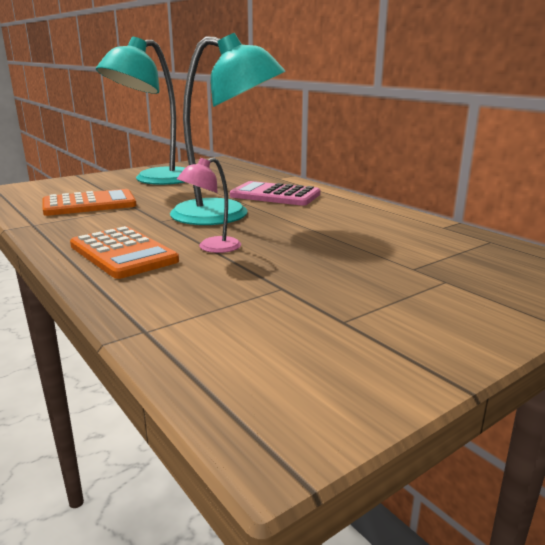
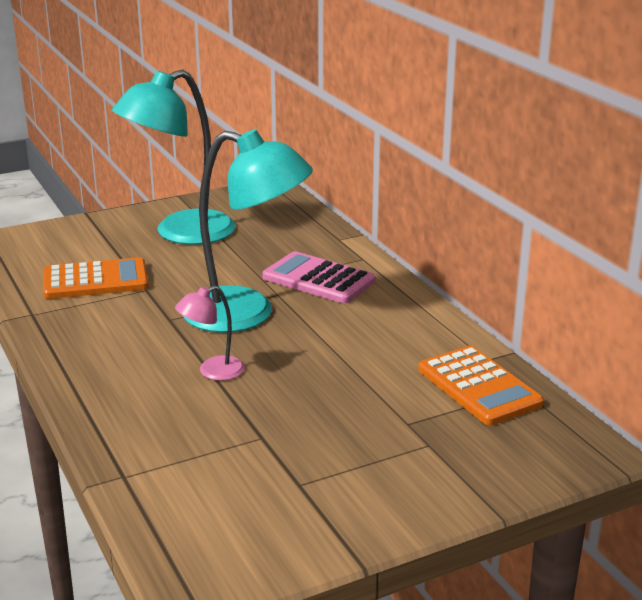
camera: 10 degrees right, 5 degrees up
orange calculator [70,226,179,279] -> orange calculator moved to [418,346,544,425]

